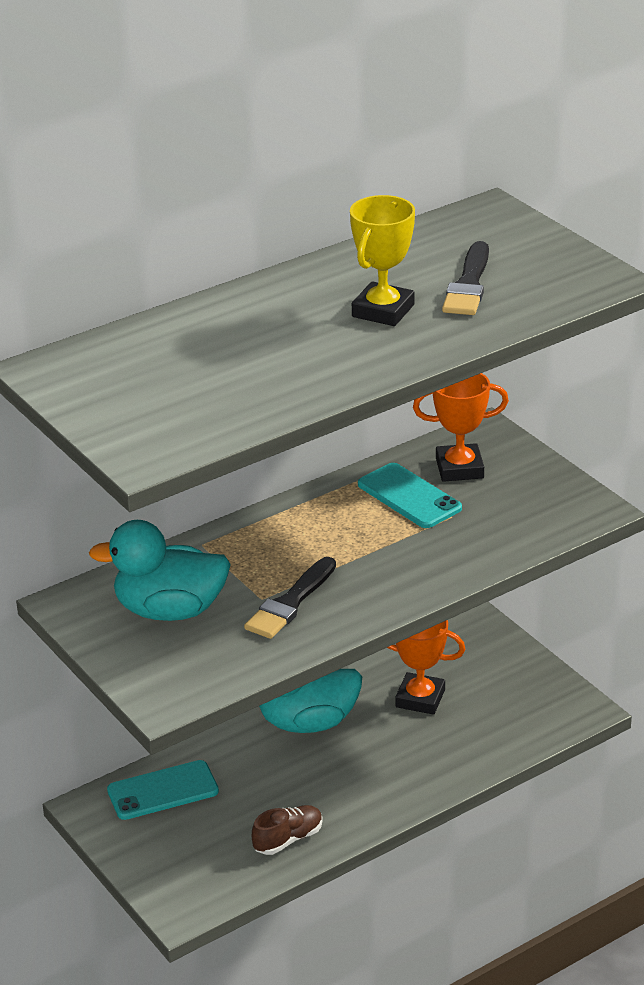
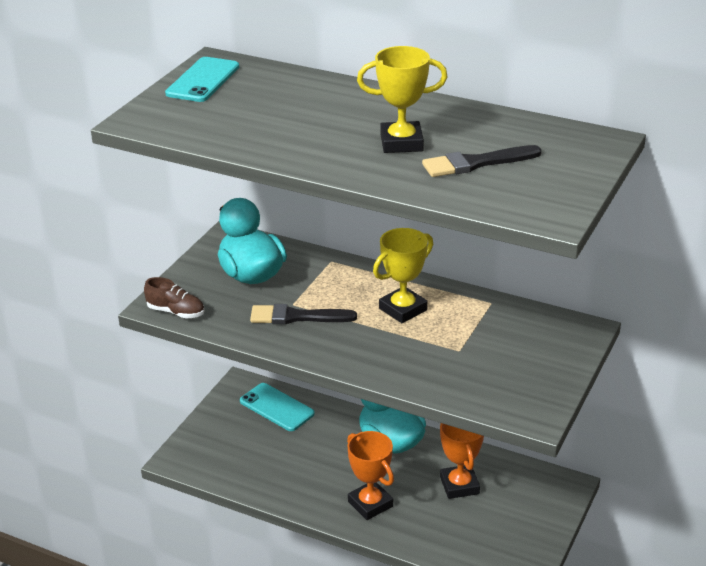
camera: 60 degrees right, 0 degrees up
brown shoe [252,805,323,855] -> brown shoe moved to [144,277,205,319]
turquoise phone [358,463,462,528] -> turquoise phone moved to [165,57,239,102]
orange trophy [413,373,509,482] -> orange trophy moved to [347,431,394,520]
none -> yellow trophy [373,228,433,323]

